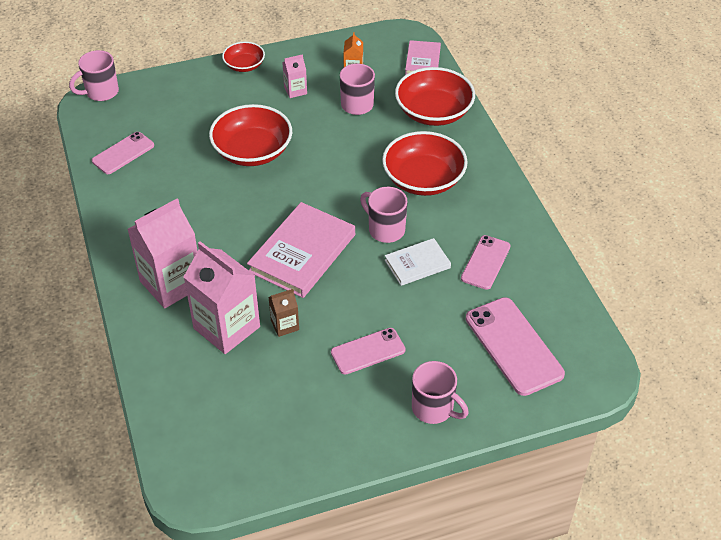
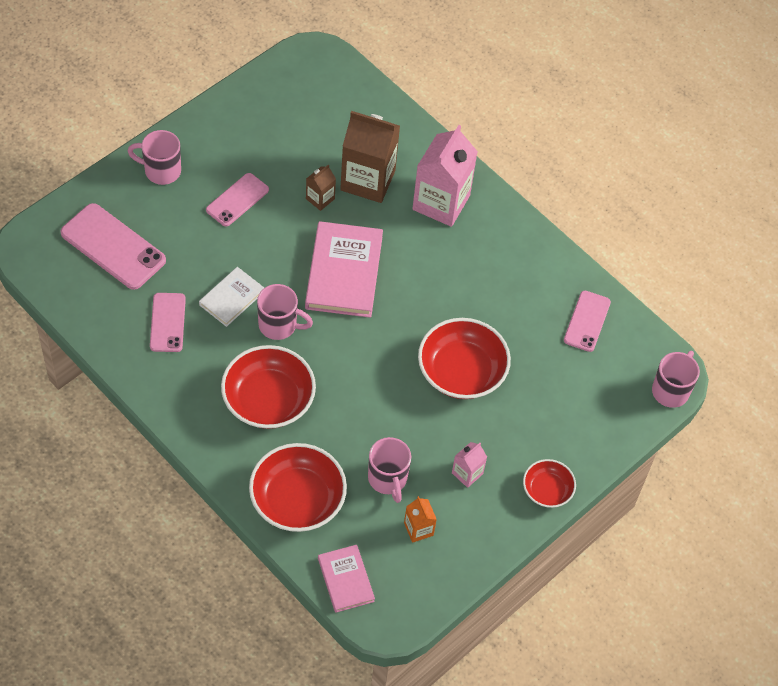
camera: 150 degrees right, 10 degrees up
pink carton [184,241,260,354] -> brown carton [340,111,400,203]

